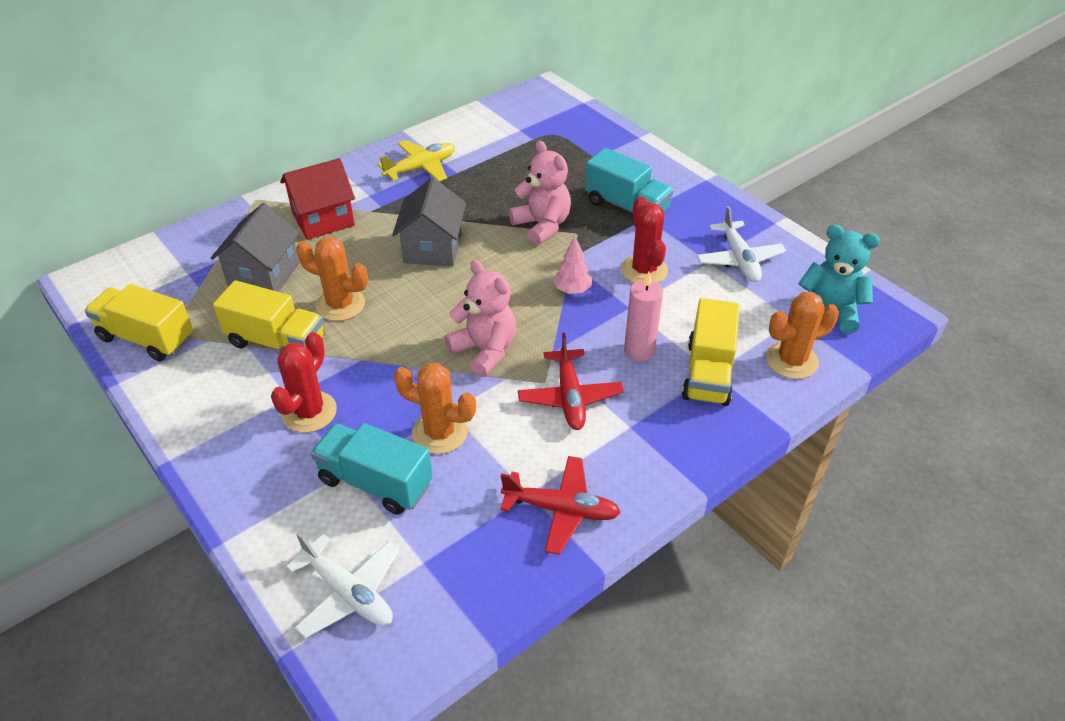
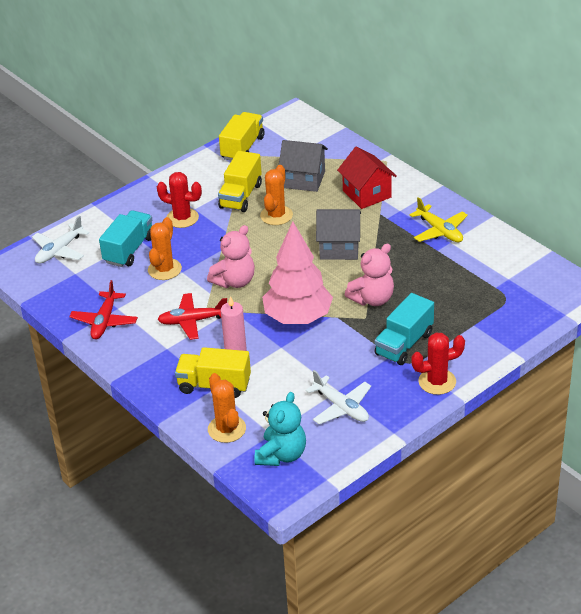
camera: 90 degrees right, 5 degrees down
pink tree [553,236,592,294] -> pink tree [262,221,333,324], size x2.41
red cactus [621,196,668,283] -> red cactus moved to [411,332,465,395]
white plane [696,206,786,282] -> white plane turned 120 degrees counterclockwise [305,370,371,424]

